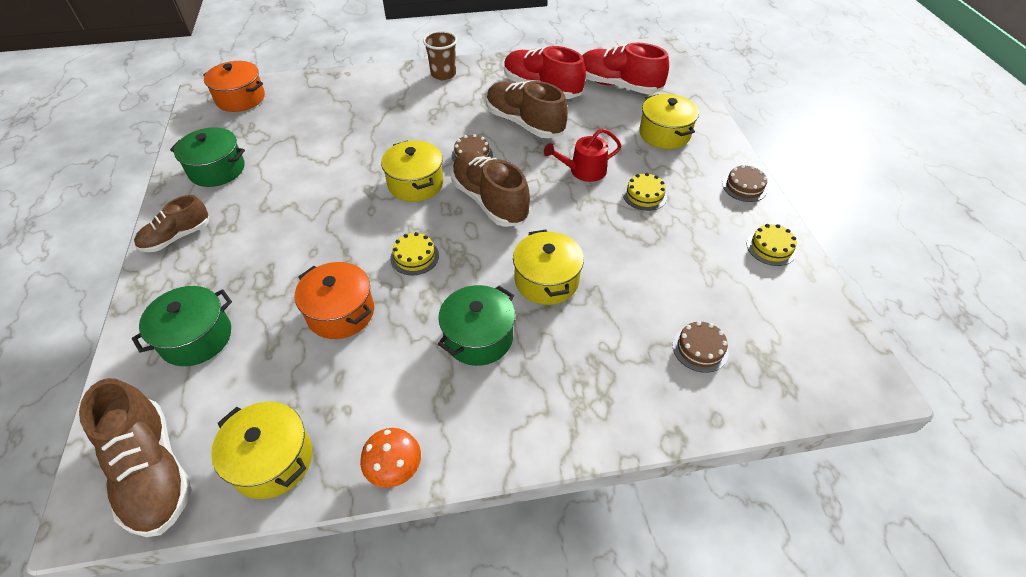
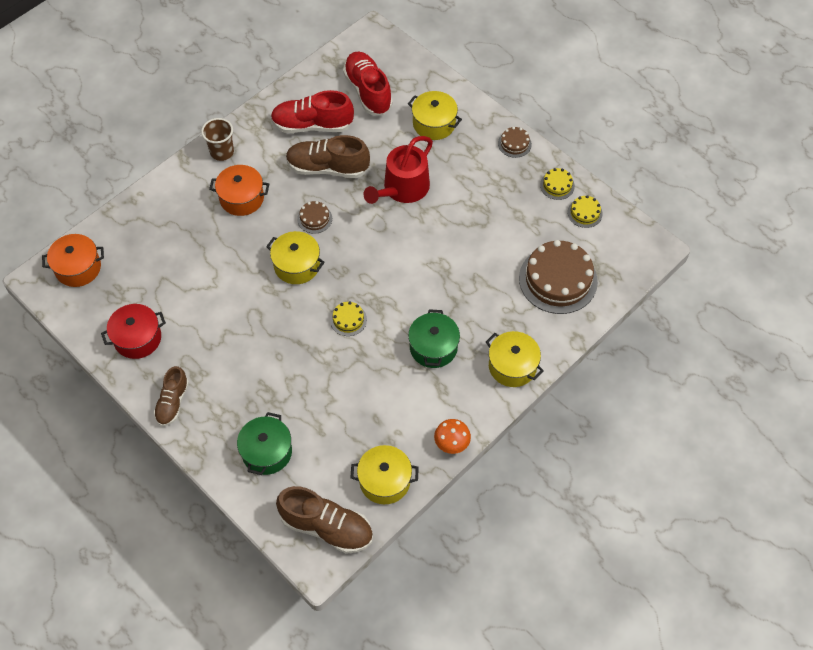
camera: 35 degrees left, 10 degrees up
green pot [170,127,245,187] -> red pot [101,304,166,359]
orange pot [295,262,374,339] -> orange pot moved to [209,165,269,216]
brown shoe [451,151,530,227] -> none
yellow pot [513,229,584,305] -> yellow pot moved to [486,331,544,387]
red watering can [544,128,622,182] -> red watering can [364,136,433,204], size x1.57
red shoe [582,42,669,94] -> red shoe turned 75 degrees clockwise [343,51,393,115]
yellow cake [623,173,667,211] -> yellow cake moved to [567,195,603,228]
brown cake [672,321,728,373] -> brown cake [519,240,598,314], size x2.17

